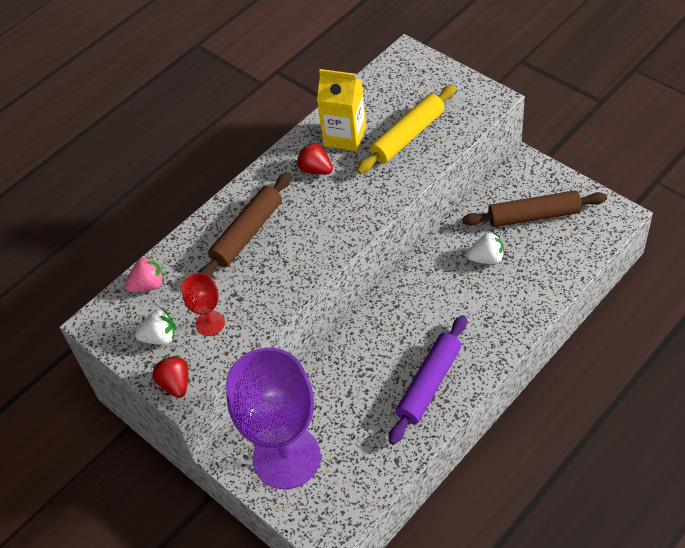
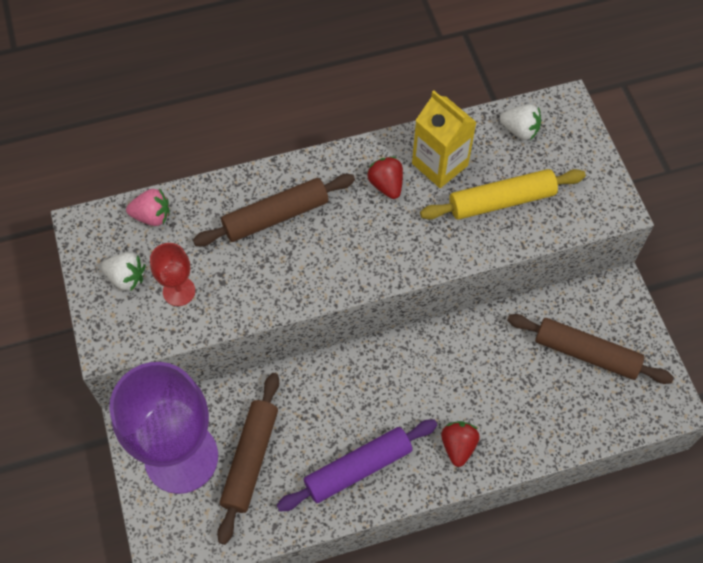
camera: 25 degrees right, 10 degrees up
red strawberry [152,355,188,398] -> red strawberry moved to [441,421,480,467]
white strawberry [467,232,504,264] -> white strawberry moved to [500,104,541,140]
none -> brown rolling pin [217,373,279,545]

